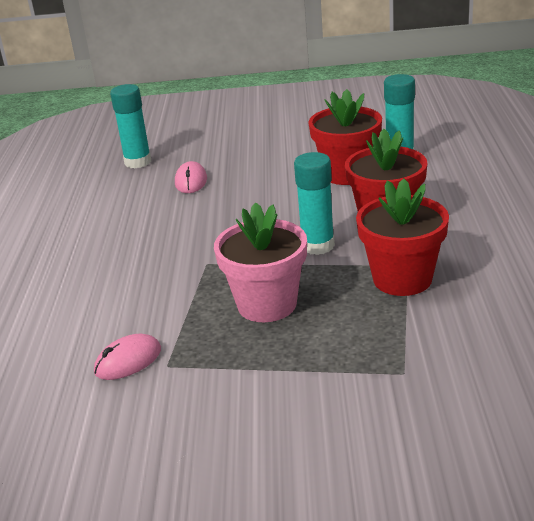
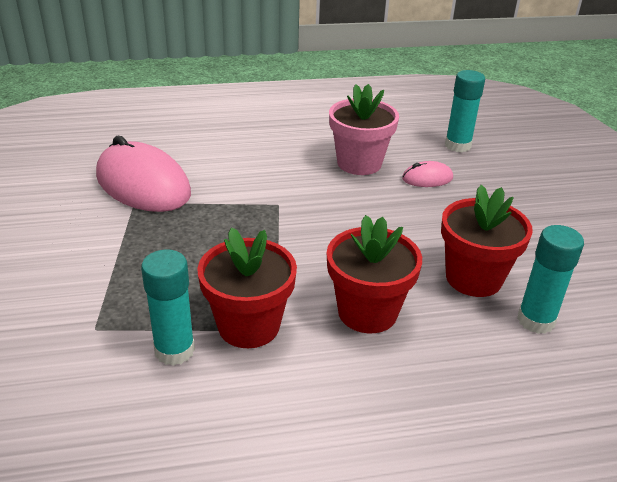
camera: 75 degrees right, 5 degrees up
pink mouse [94,333,161,380] -> pink mouse [96,136,191,212], size x2.18
pink flower pot [214,202,307,322] -> pink flower pot moved to [329,84,399,175]
turquoise glue stick [294,152,335,255] -> turquoise glue stick moved to [141,249,195,366]

